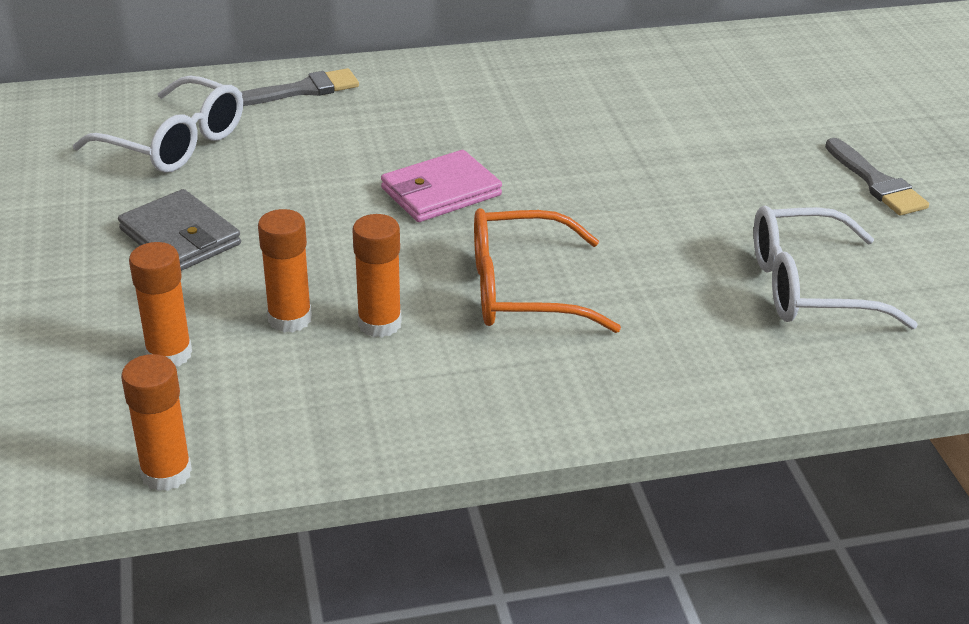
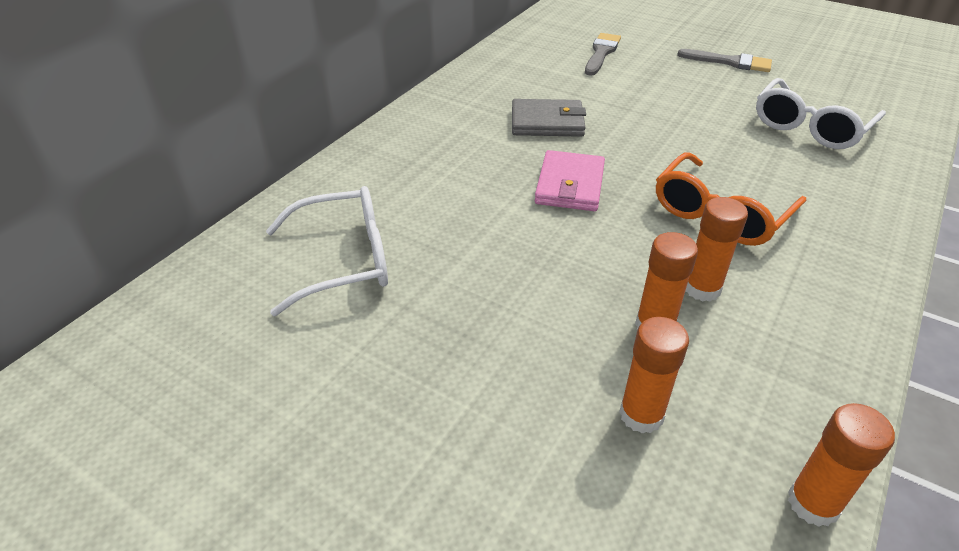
camera: 45 degrees left, 5 degrees up
grey wallet [118,189,241,271] -> grey wallet moved to [512,99,586,137]
grey brush [242,68,359,106] -> grey brush moved to [585,33,621,76]

